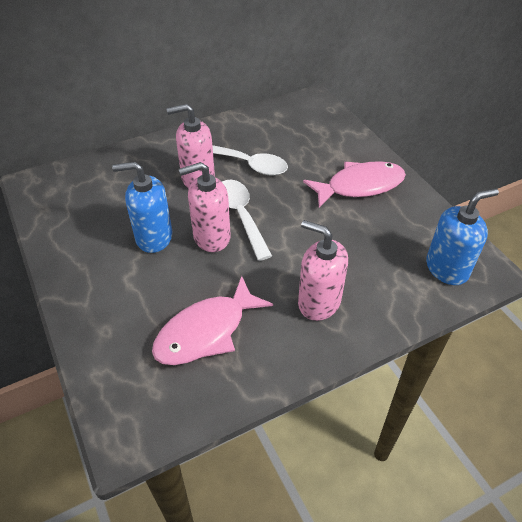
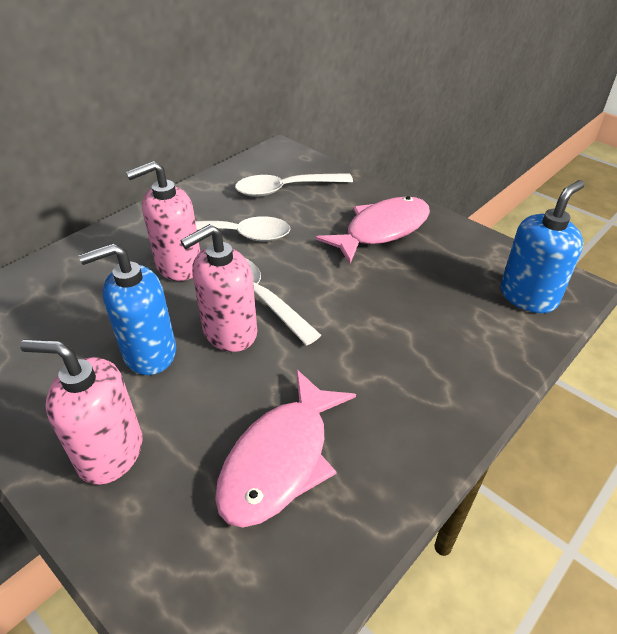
camera: 20 degrees left, 5 degrees down
pink soap dispenser [298,220,348,321] -> pink soap dispenser moved to [20,339,143,485]
none -> white spoon [235,173,353,197]

